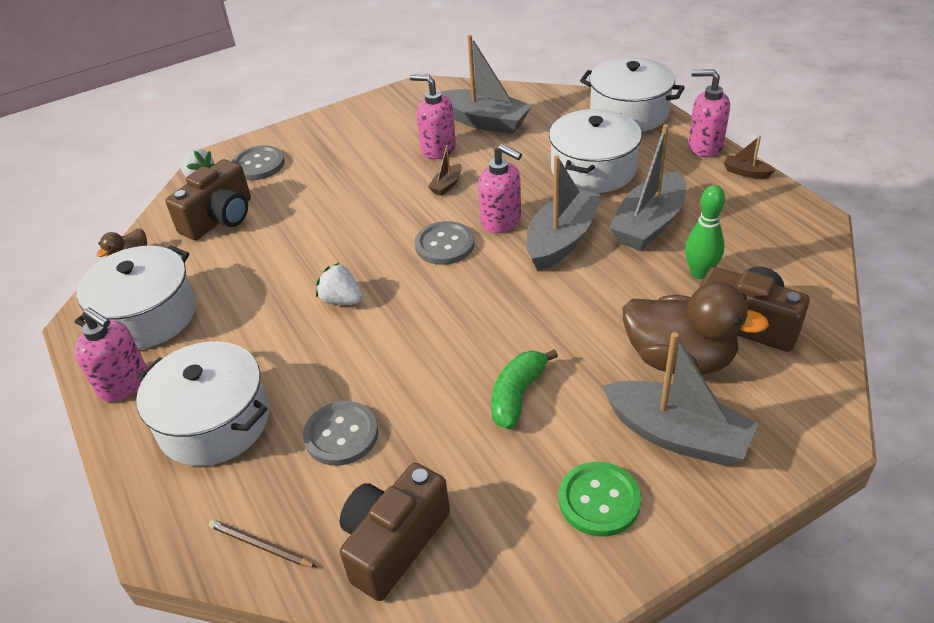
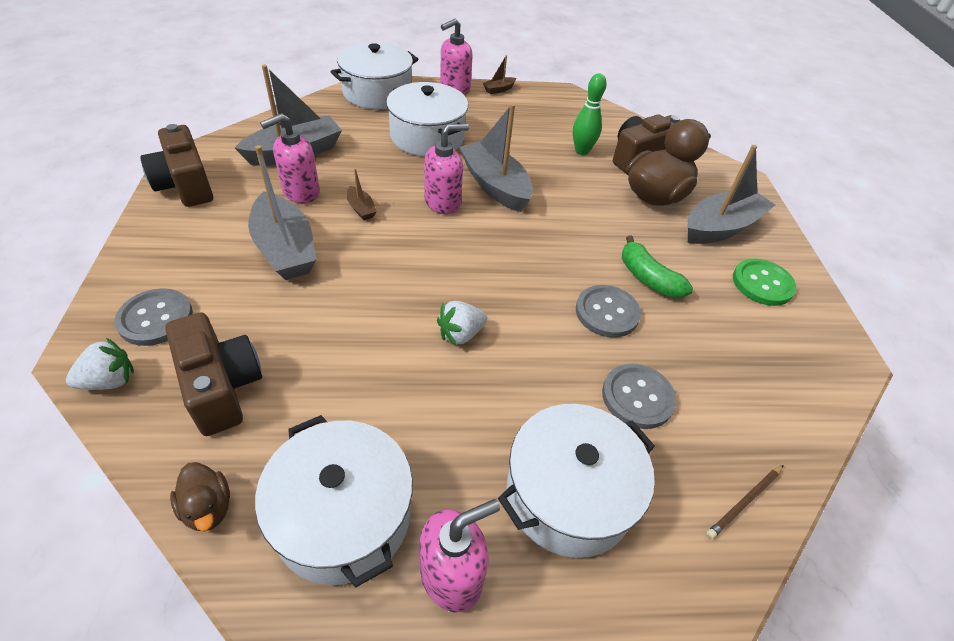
camera: 70 degrees left, 5 degrees up
brown camera [340,463,450,601] -> brown camera moved to [140,124,213,207]
grey button [414,221,475,265] -> grey button moved to [576,285,641,337]
grey boat [609,124,686,251] -> grey boat moved to [248,145,316,280]

